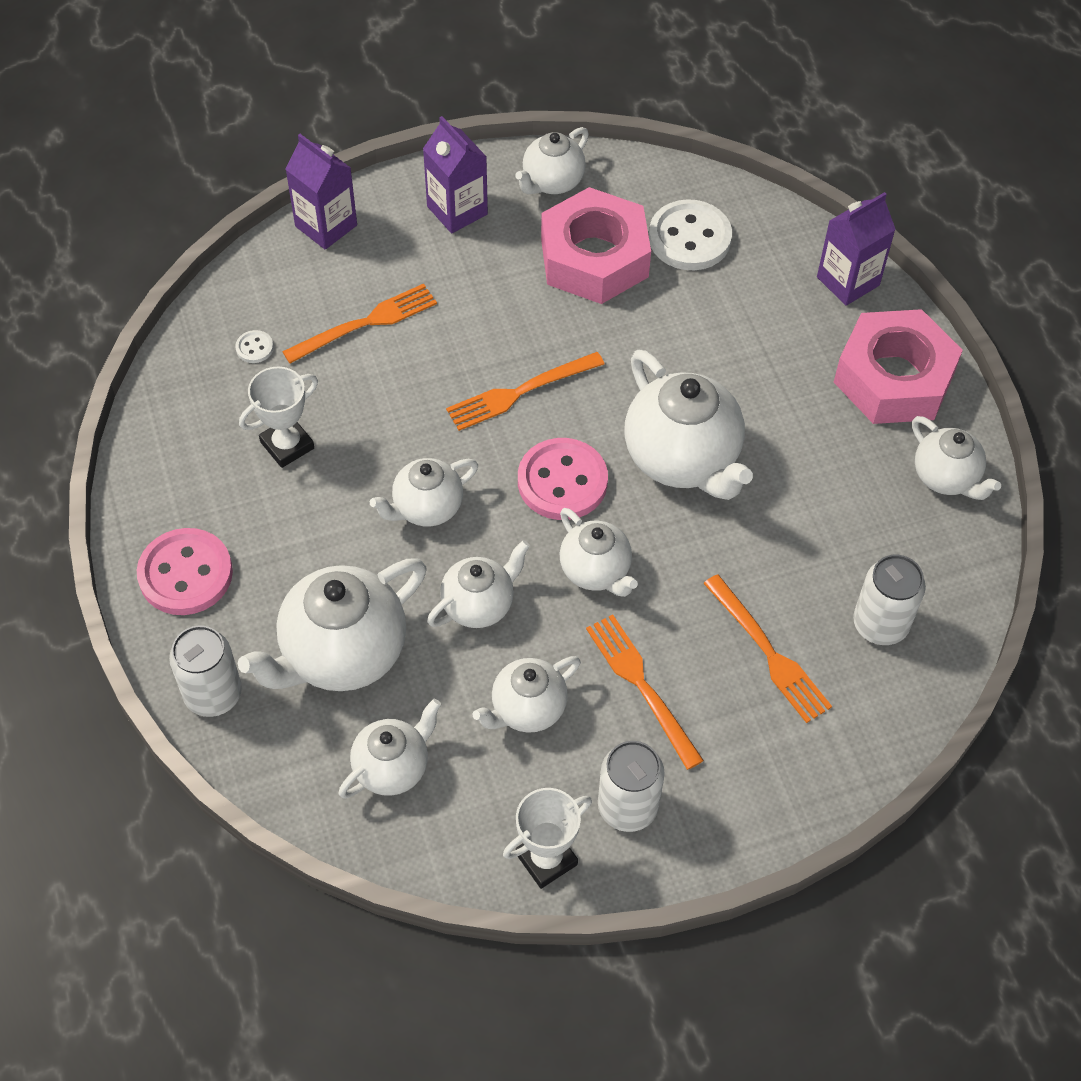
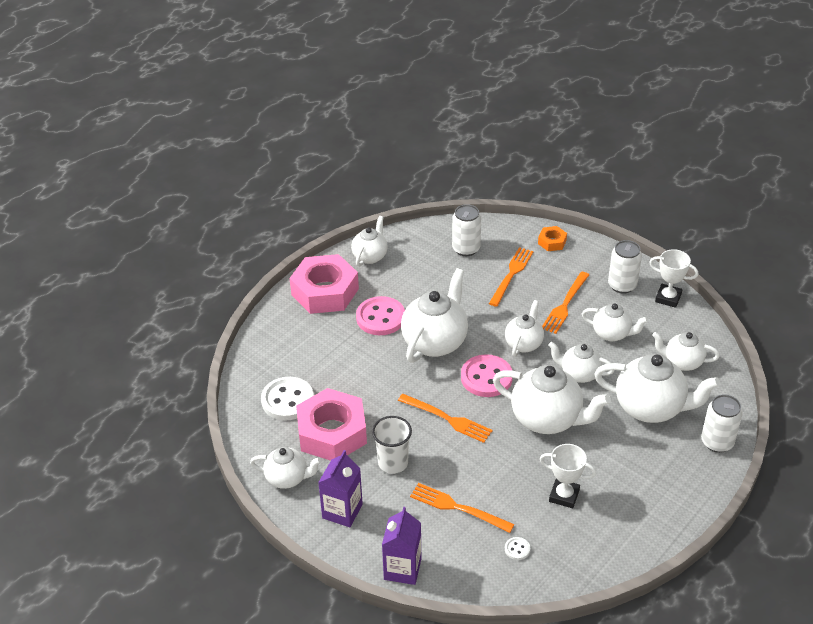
camera: 120 degrees left, 15 degrees down
pink button [137,528,233,615] -> pink button moved to [356,296,405,335]
white teapot [370,458,478,527] -> white teapot [493,365,611,434], size x1.71
purple carton [817,192,896,306] -> none
none -> white cup [372,416,412,474]
none -> orange nut [538,226,567,251]

